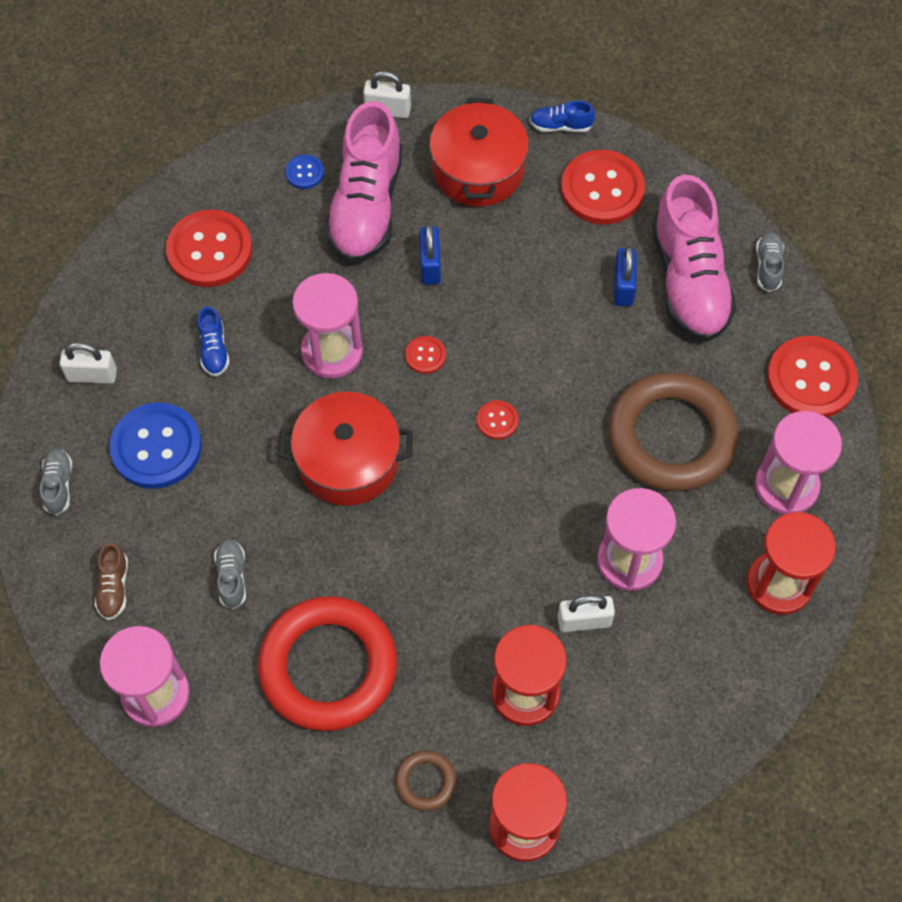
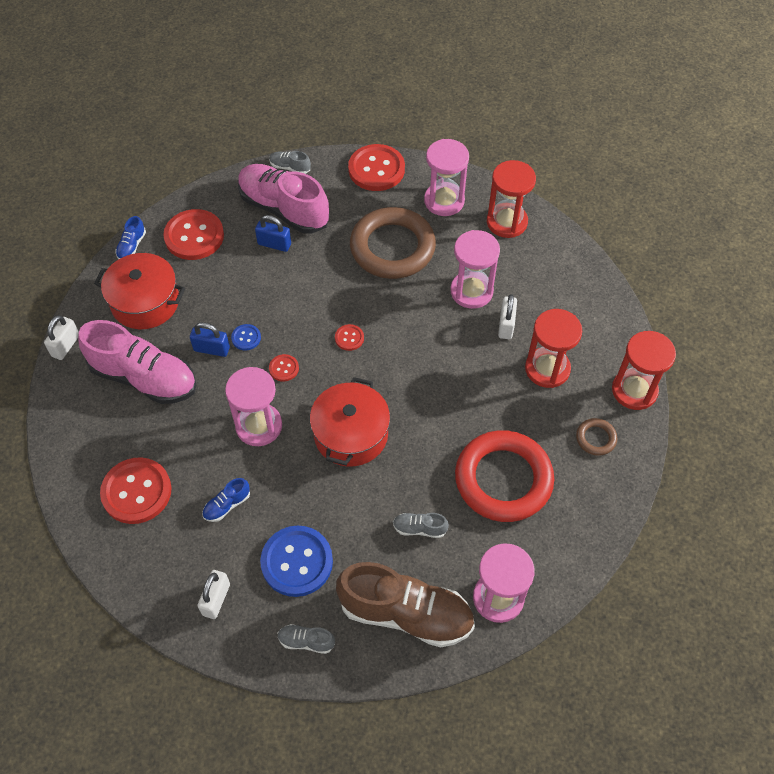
camera: 75 degrees left, 5 degrees down
brown shoe [95,543,128,620] -> brown shoe [336,562,475,647], size x2.40
blue shoe [197,306,230,377] -> blue shoe turned 135 degrees clockwise [202,478,250,522]
blue button [285,155,324,189] -> blue button moved to [231,324,261,351]
pink shoe [652,175,736,342] -> pink shoe turned 150 degrees counterclockwise [238,164,330,234]

